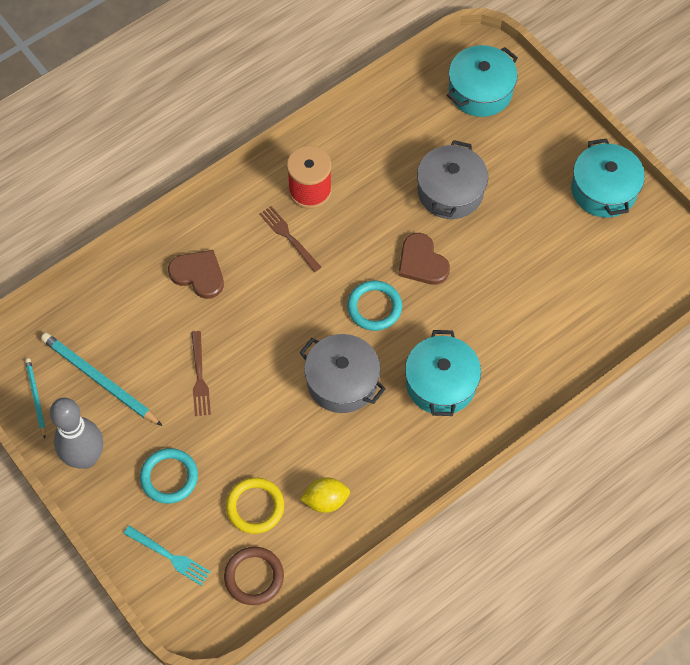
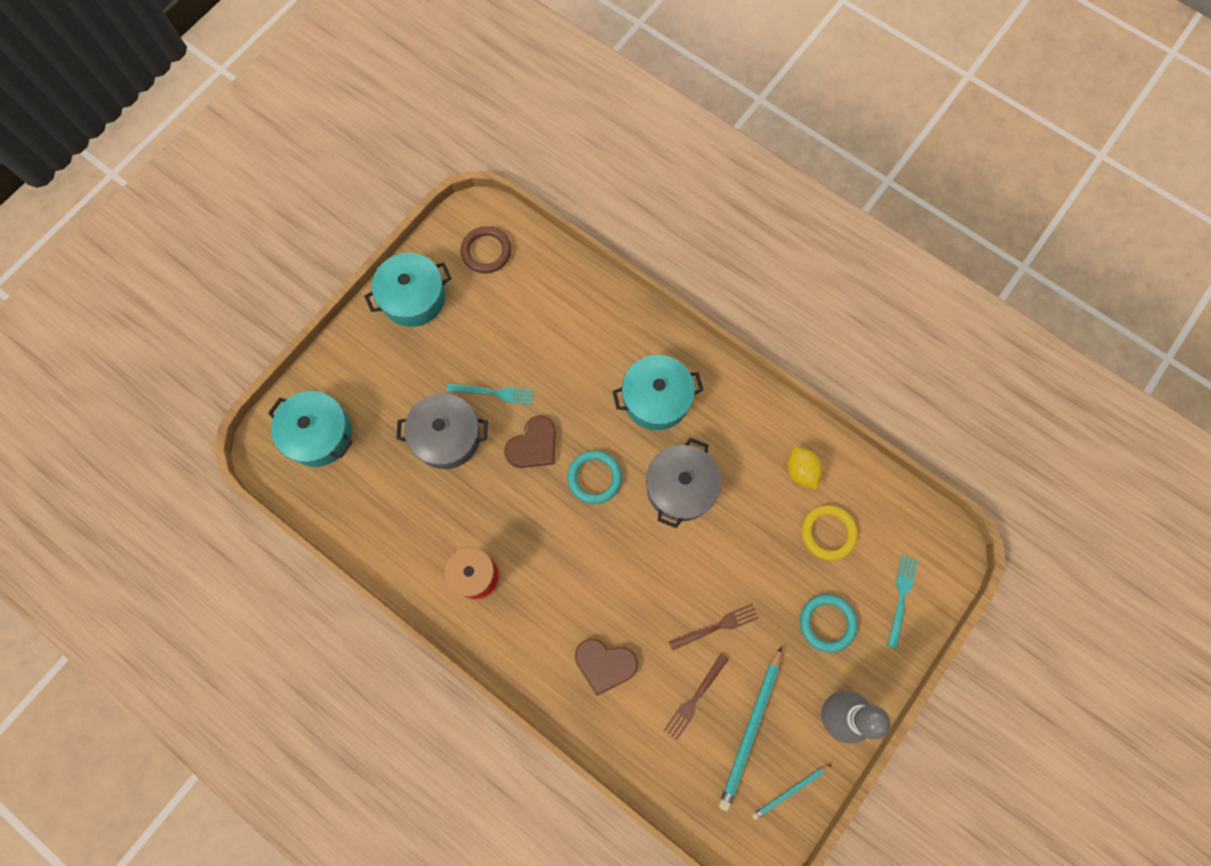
camera: 105 degrees left, 10 degrees up
brown heart [168,250,224,299] -> brown heart turned 90 degrees counterclockwise [575,639,638,696]
brown ring [224,547,284,605] -> brown ring moved to [461,226,511,273]
brown fork [259,206,321,272] -> brown fork moved to [664,653,729,740]
none -> turquoise fork [447,383,534,405]

